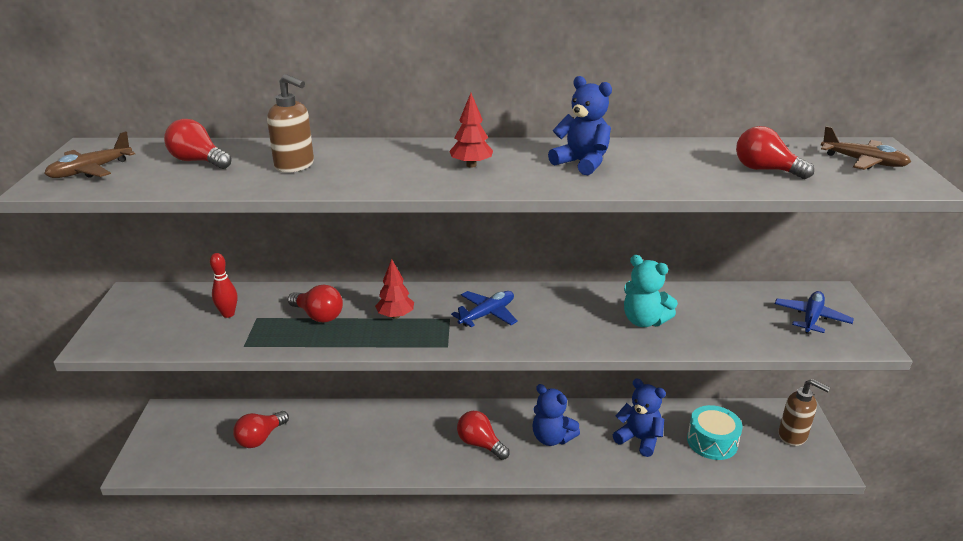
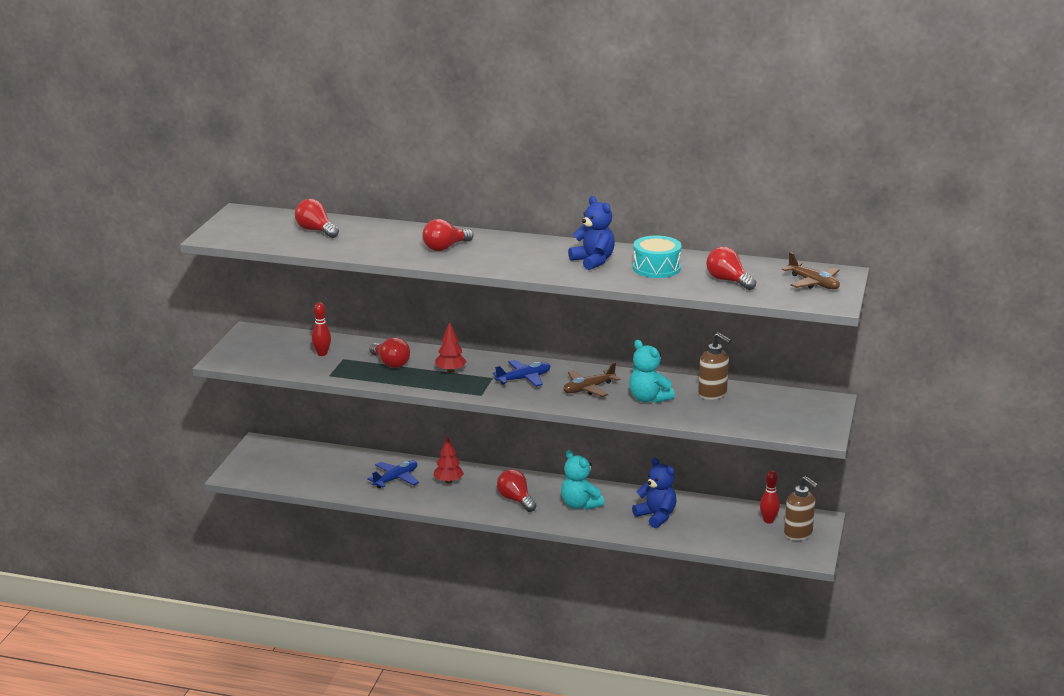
camera: 15 degrees right, 5 degrees down
brown plane [44,131,135,178] -> brown plane moved to [563,362,620,397]
red light bulb [233,411,289,448] -> red light bulb moved to [422,219,473,251]
brown soap dispenser [267,74,314,173] -> brown soap dispenser moved to [698,332,732,400]
red tree [449,93,493,168] -> red tree moved to [433,436,464,483]
blue teddy bear [532,384,580,446] -> turquoise teddy bear [561,450,604,510]
turquoise drum [687,405,743,460] -> turquoise drum moved to [633,236,681,278]
blue plane [775,291,854,334] -> blue plane moved to [367,460,419,488]
none -> red bowling pin [760,470,780,524]

